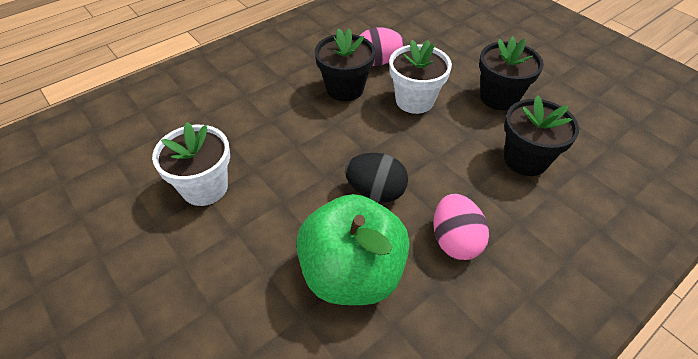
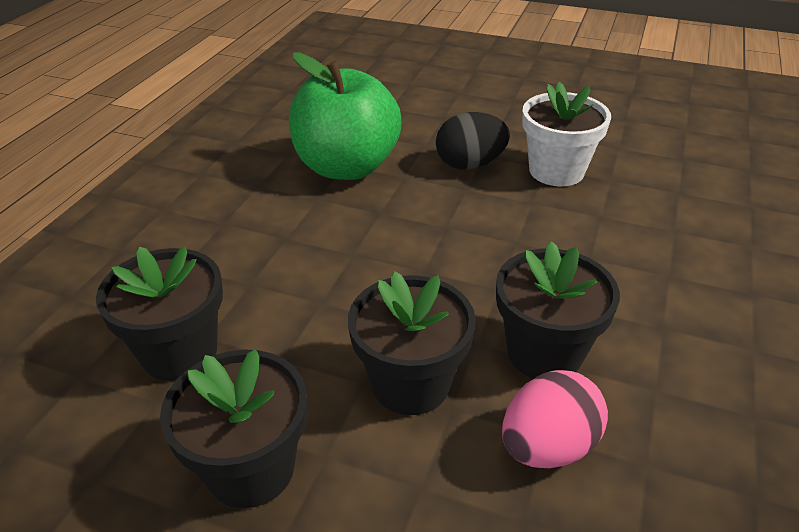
camera: 150 degrees right, 10 degrees down
black egg [345,153,408,203] -> black egg moved to [436,112,510,170]
white flower pot [389,40,452,114] -> black flower pot [348,271,476,415]
pink egg [433,194,489,260] -> none

